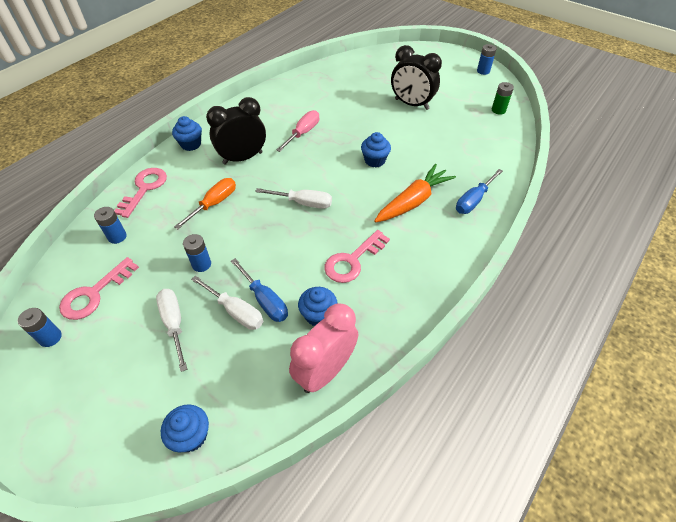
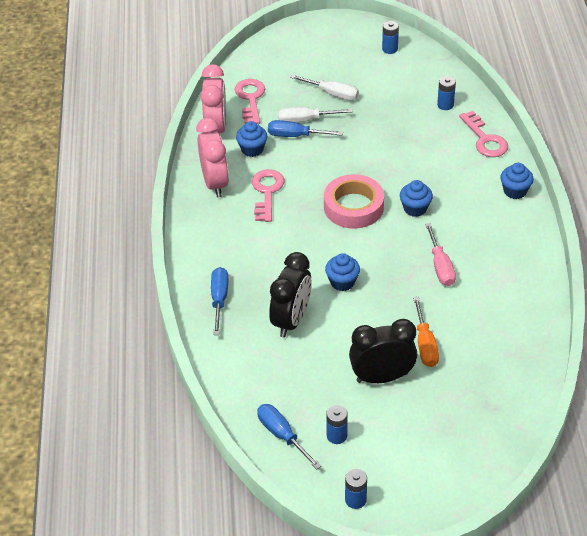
camera: 140 degrees right, 5 degrees down
pink key [59,257,139,320] -> pink key moved to [235,79,265,124]
blue cupcake [161,404,209,452] -> blue cupcake moved to [400,180,433,217]
orange screwdriver [174,178,236,229] -> orange screwdriver moved to [413,297,439,367]
blue battery [183,234,211,272] -> blue battery moved to [326,405,348,444]
black clock [206,97,266,165] -> black clock moved to [269,252,312,337]
white screwdriver [255,188,332,209] -> pink tape [324,174,384,229]
orange carrot [374,164,456,222] -> none
green battery [492,82,514,115] -> blue screwdriver [257,404,321,469]
none -> pink clock [196,118,229,197]

